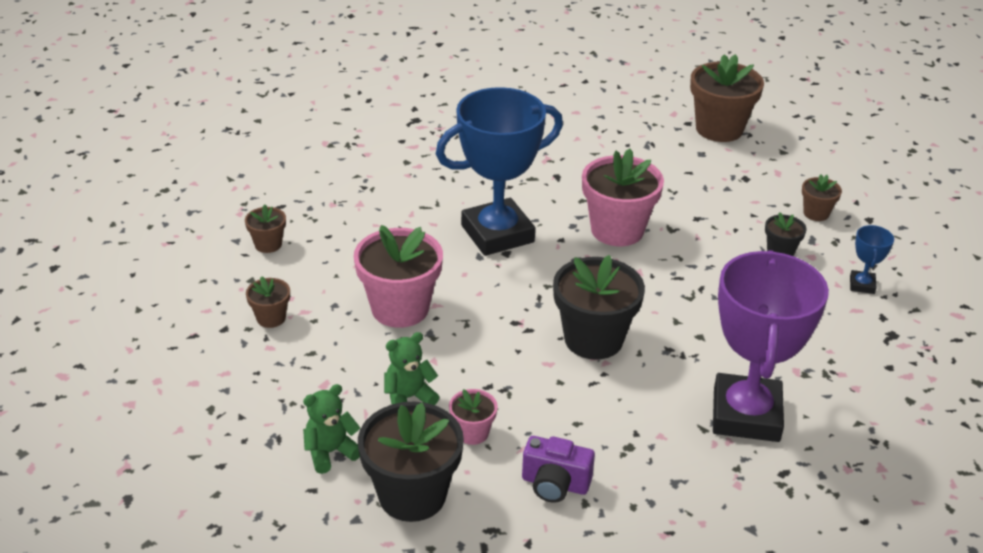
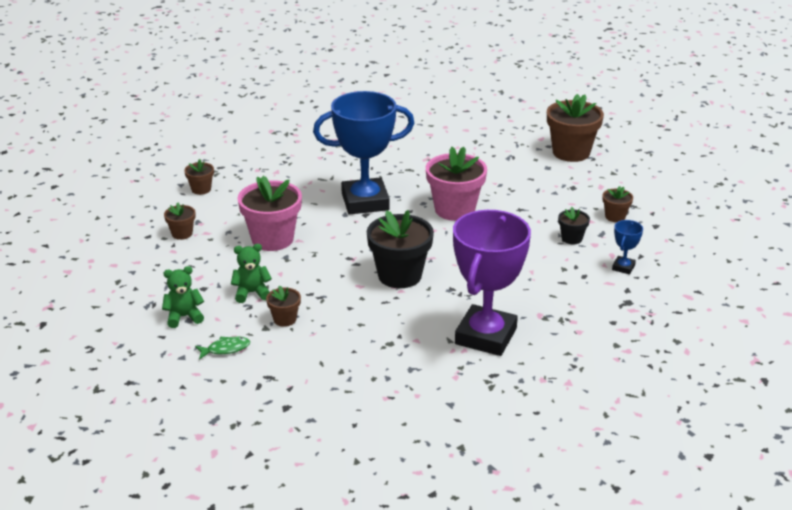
camera: 15 degrees right, 5 degrees down
black flower pot [358,402,464,522] -> green fish [195,336,250,360]
pink flower pot [449,389,498,445] -> brown flower pot [266,285,301,327]
purple camera [522,436,595,503] -> none

